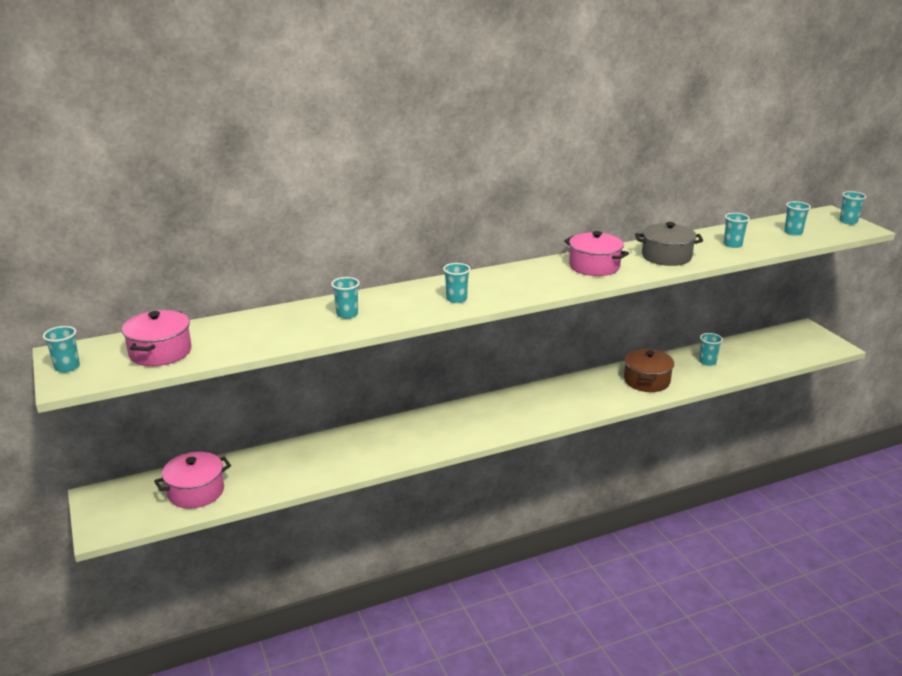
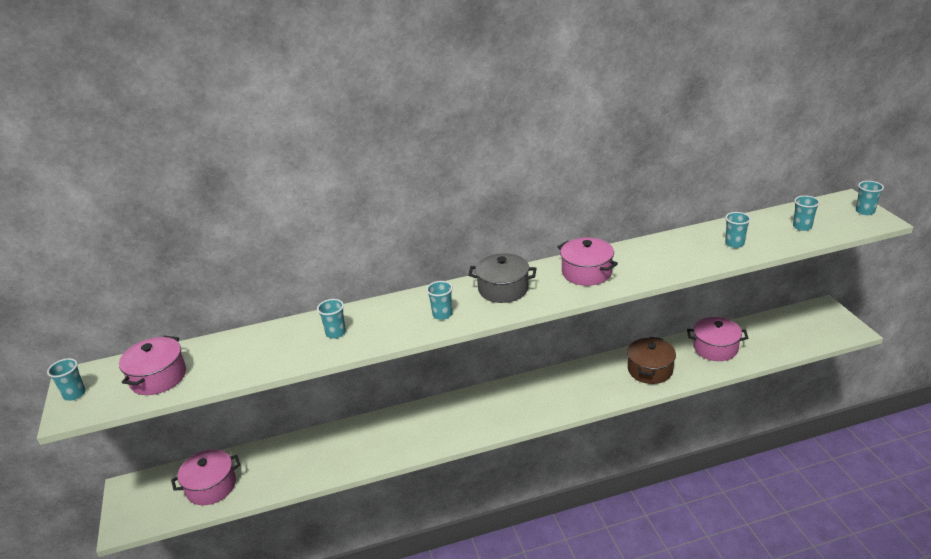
camera: 10 degrees right, 5 degrees up
grey pot [635,222,703,266] -> grey pot moved to [468,253,537,303]
turquoise cup [699,333,723,366] -> pink pot [687,317,748,361]

